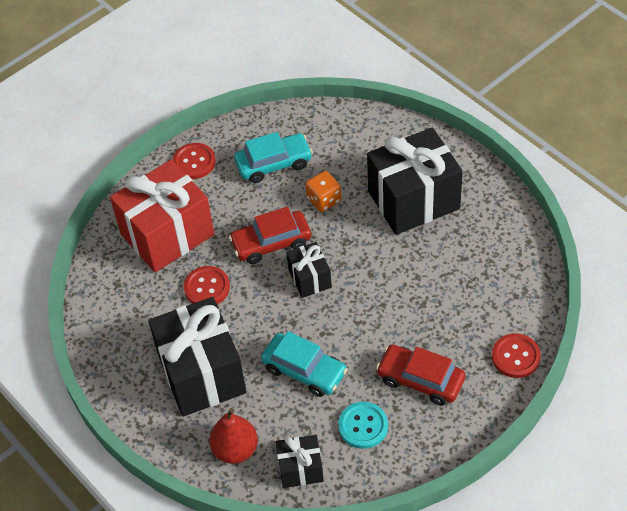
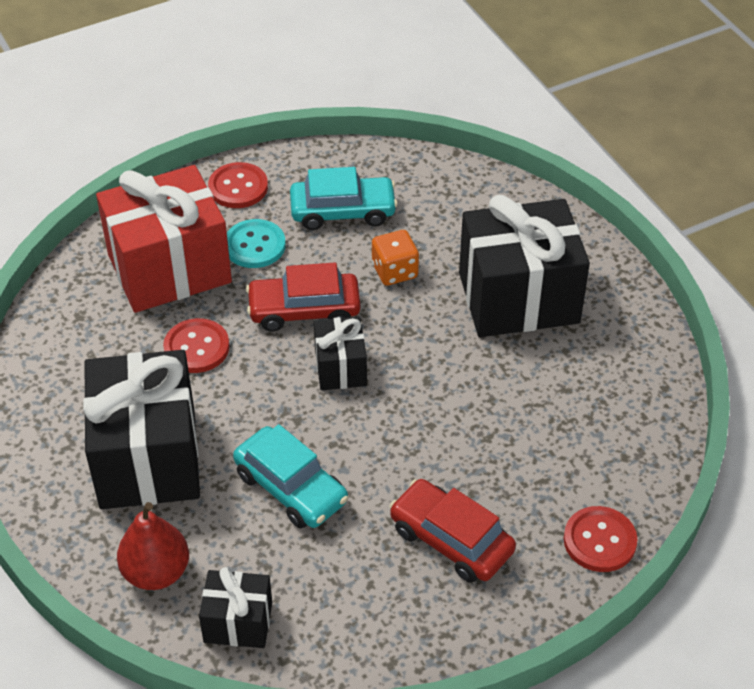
camera: 10 degrees right, 5 degrees down
turquoise button [338,402,388,449] -> turquoise button moved to [227,219,286,268]

